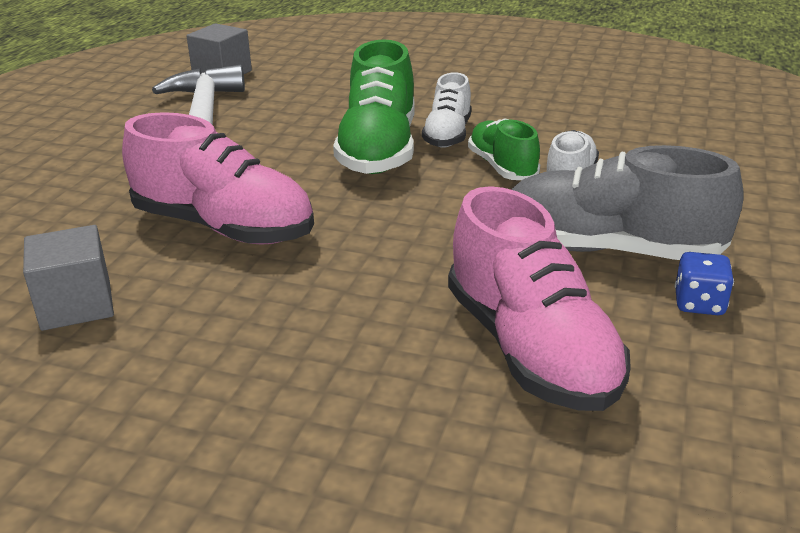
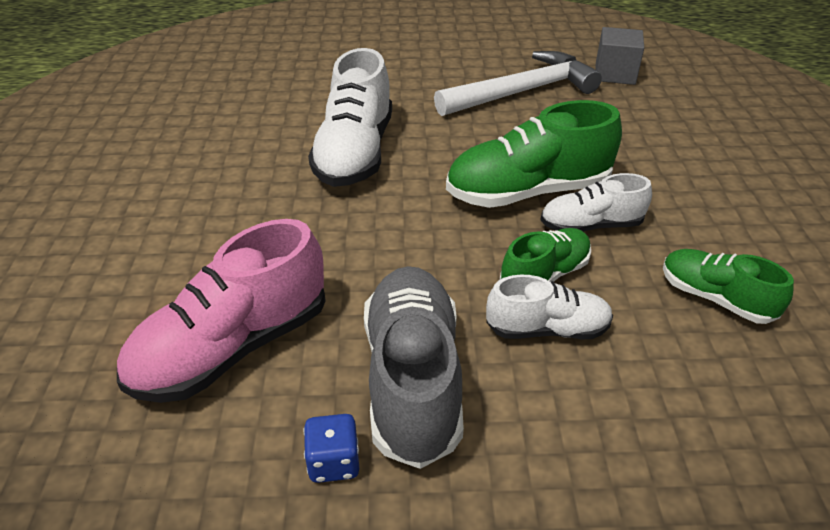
camera: 70 degrees right, 10 degrees up
grey cube [23,225,114,331] -> none
pink shoe [122,112,314,245] -> white shoe [308,48,392,187]
none -> green shoe [663,249,794,324]

